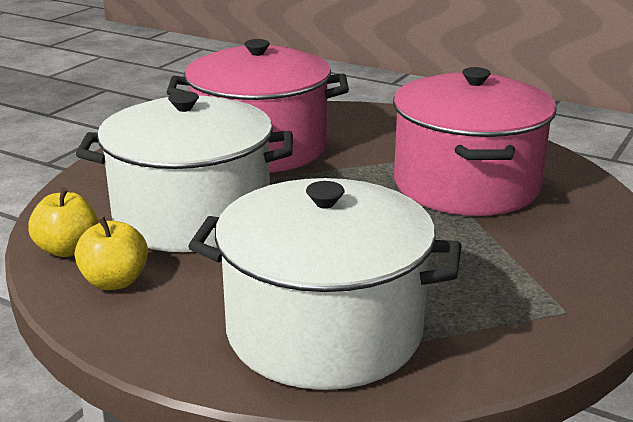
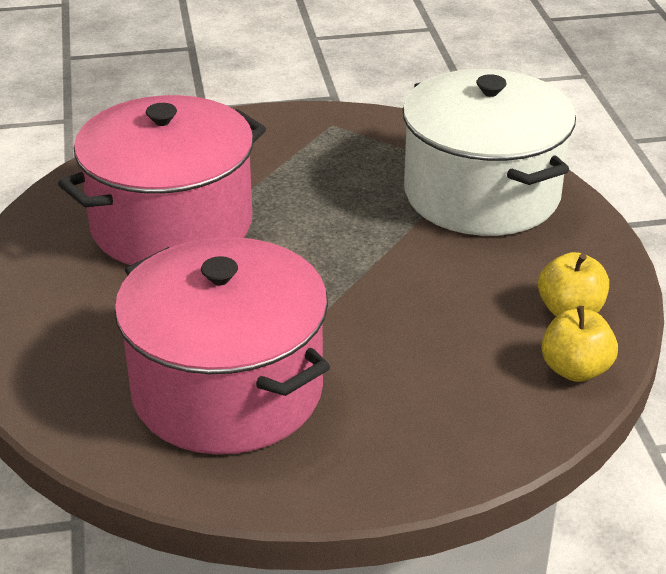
camera: 130 degrees left, 10 degrees up
white pot [76,91,293,252] -> none

